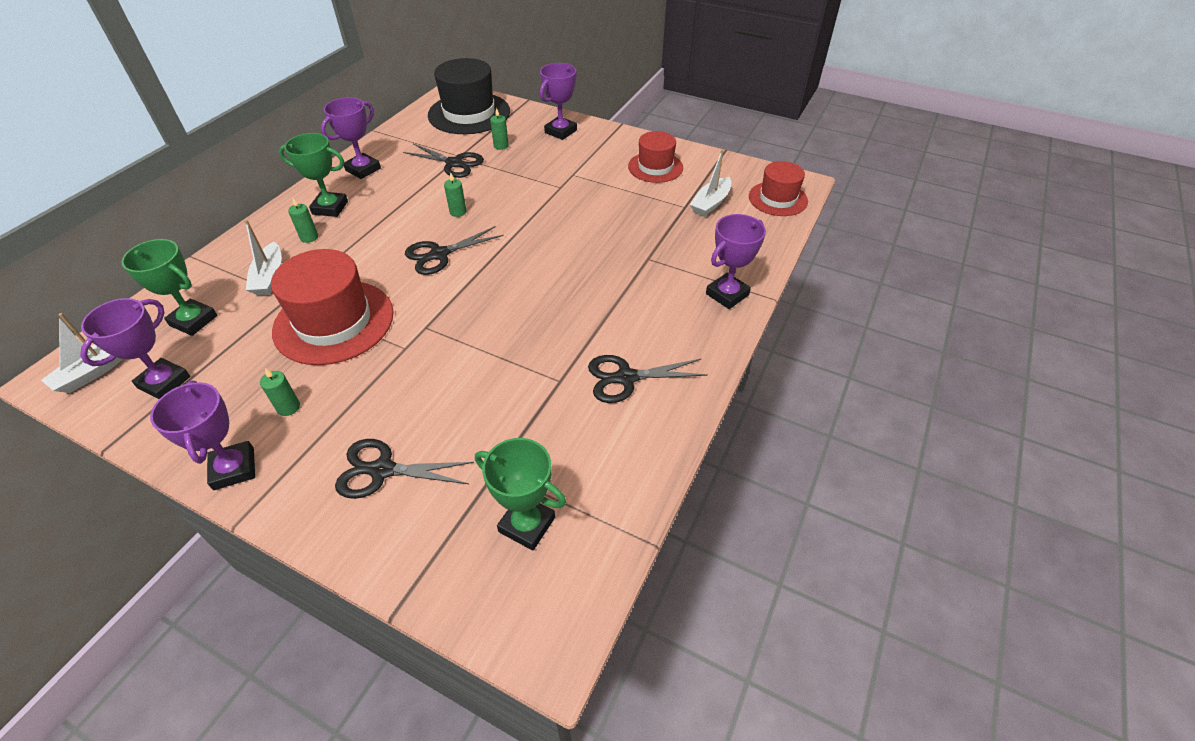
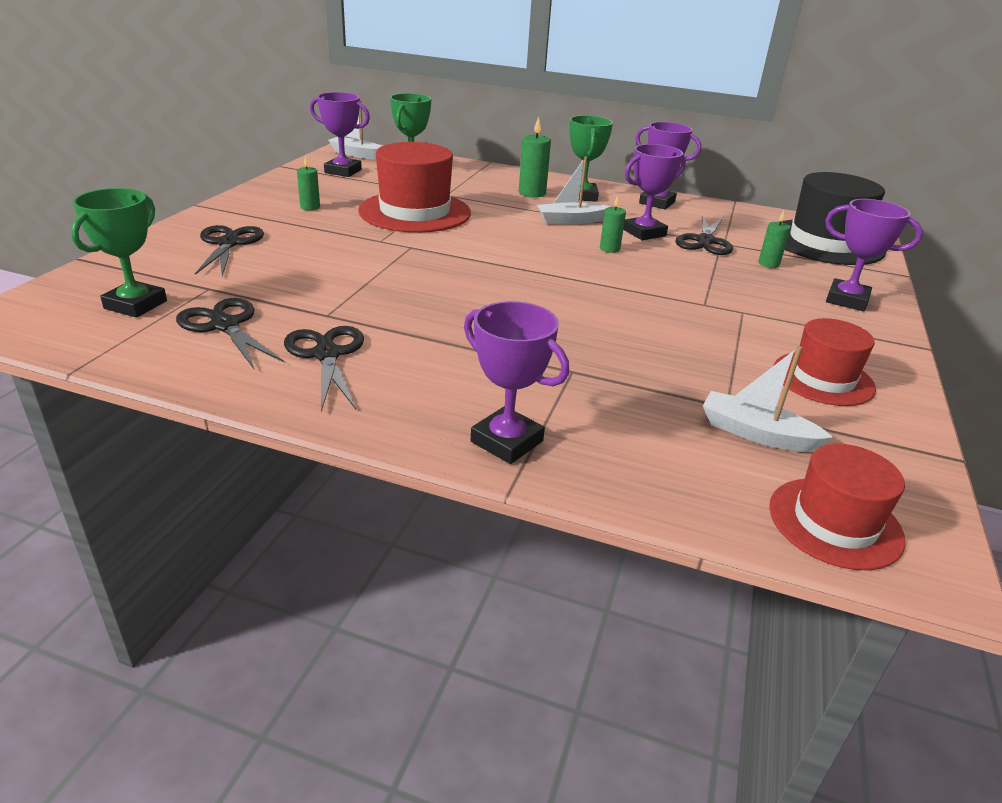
camera: 80 degrees right, 15 degrees down
purple trophy [150,381,255,490] -> purple trophy moved to [623,144,686,240]
white boat [245,220,282,295] -> white boat moved to [537,156,611,224]
green candle [288,198,318,243] -> green candle [519,117,551,198], size x1.57
black scissors [405,226,504,275] -> black scissors moved to [176,298,285,369]

